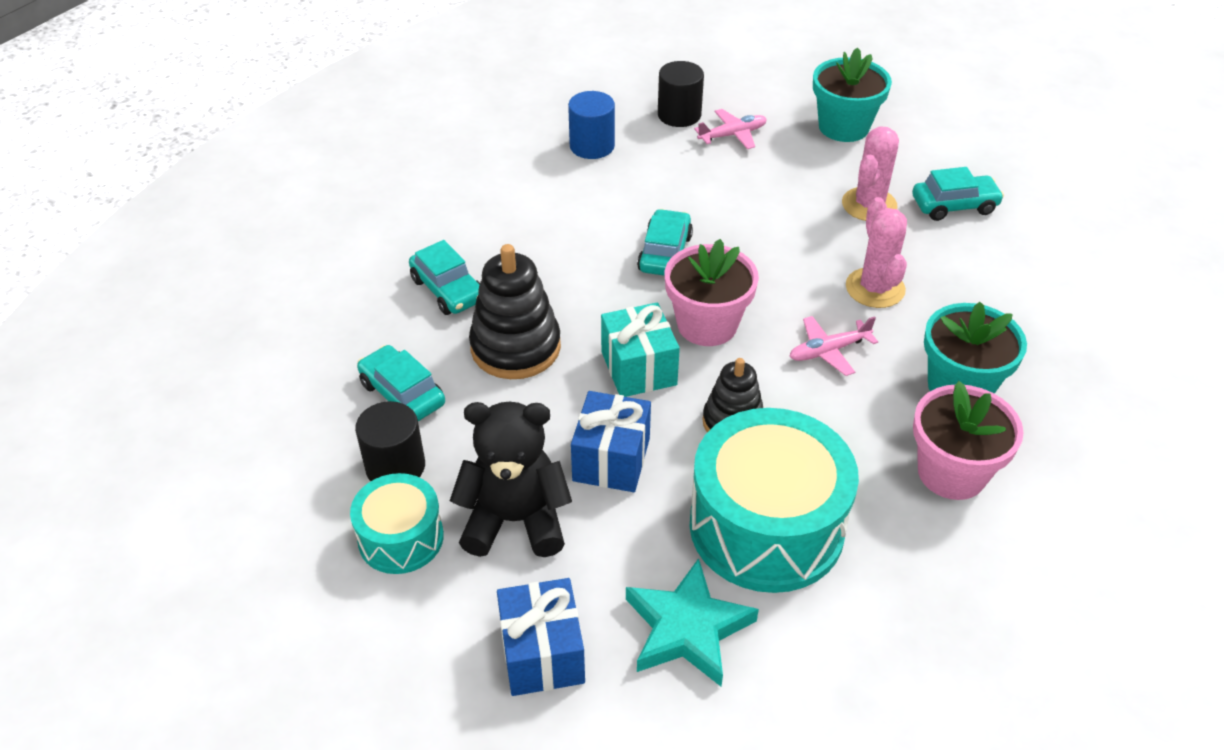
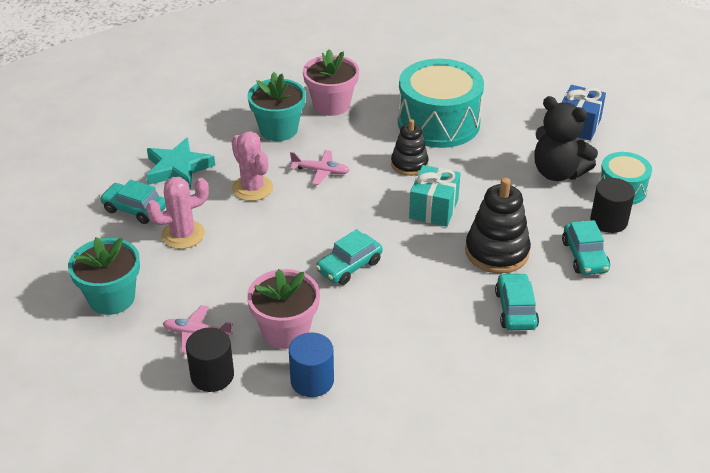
camera: 145 degrees left, 5 degrees down
blue gift [571,391,651,492] -> none
turquoise star [626,558,759,686] -> turquoise star moved to [146,137,215,190]
pink flower pot [665,239,759,346] -> pink flower pot moved to [247,269,320,349]
pink cactus [846,197,907,308] -> pink cactus turned 60 degrees counterclockwise [232,131,273,201]

